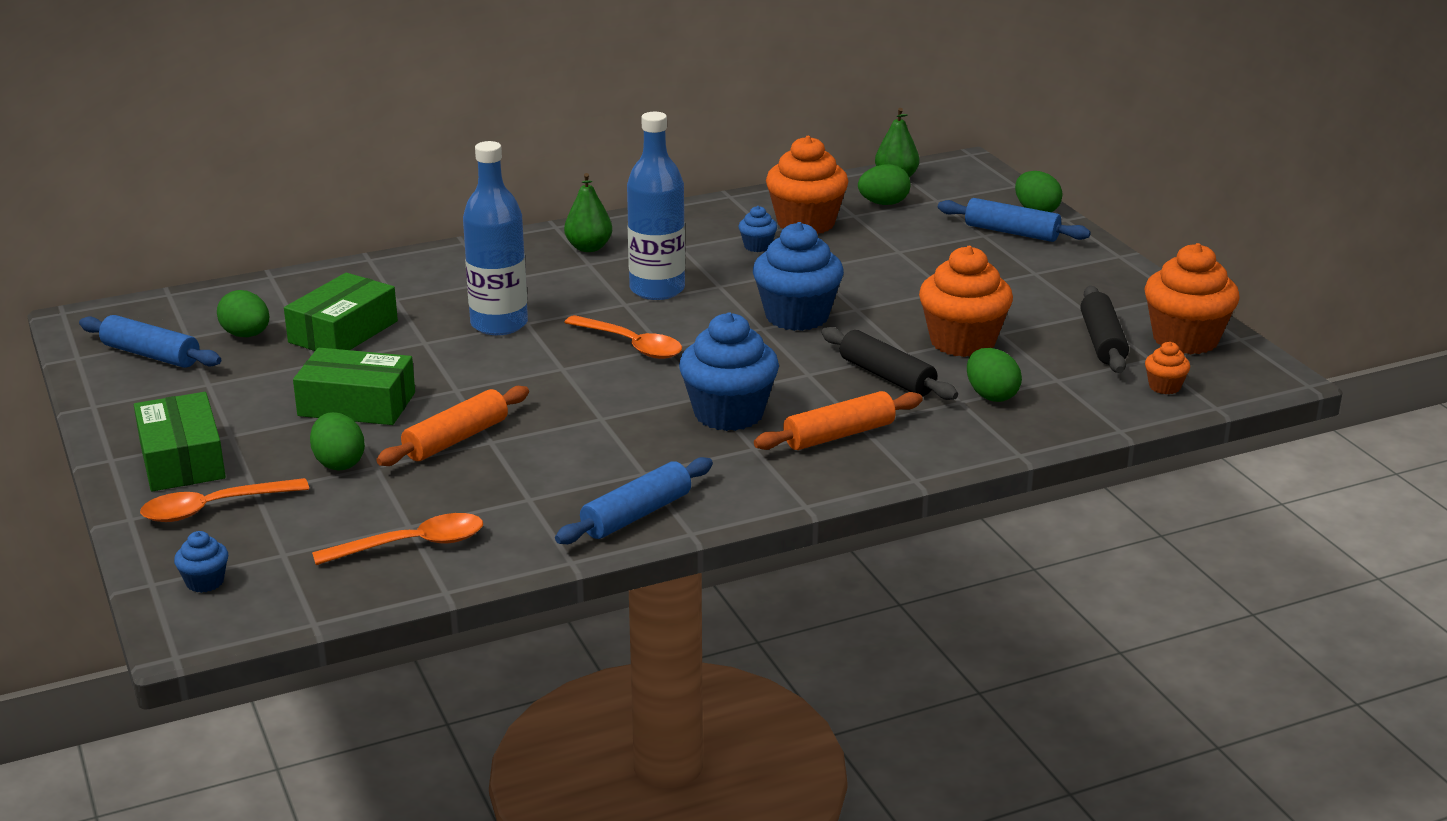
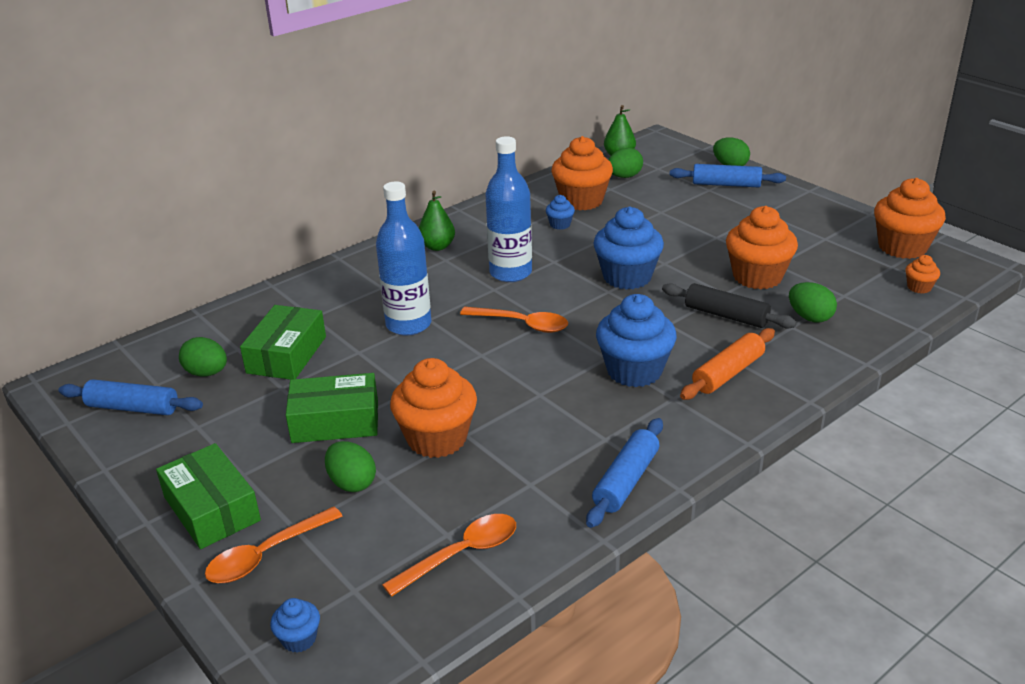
camera: 15 degrees left, 5 degrees up
orange rolling pin [376,386,529,466] -> orange cupcake [390,358,477,458]
black rolling pin [1080,286,1129,373] -> none

